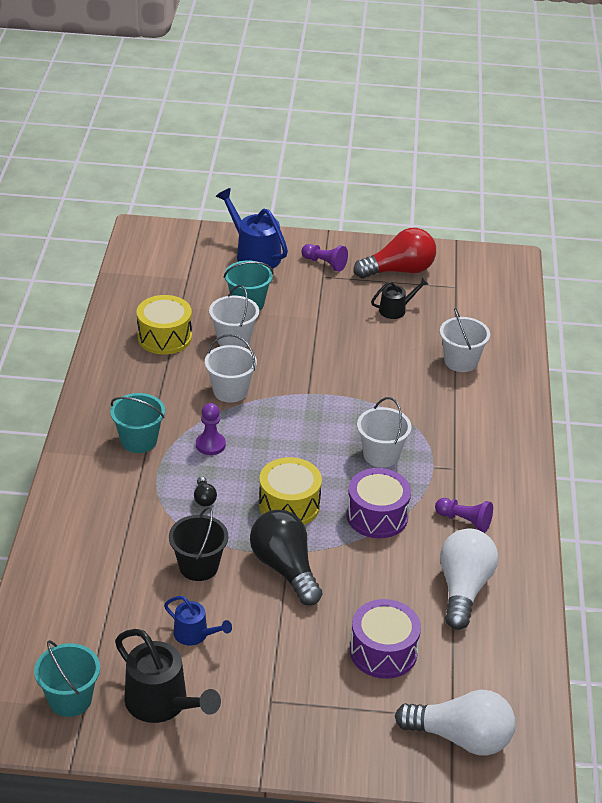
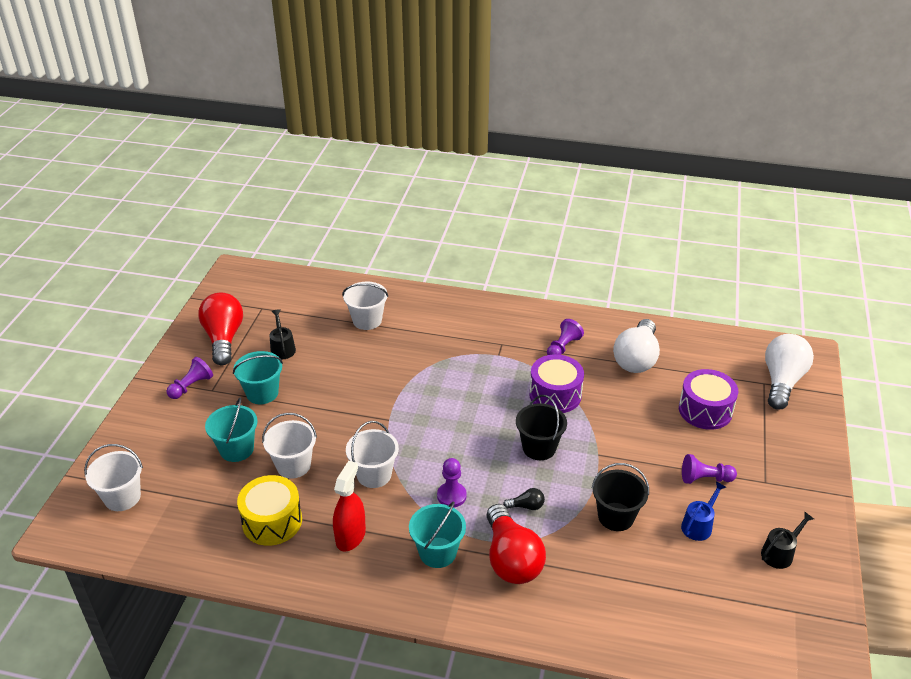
camera: 80 degrees left, 0 degrees up
turquoise bucket [34,640,100,717] -> turquoise bucket moved to [233,351,283,404]
black watering can [115,629,221,723] -> black watering can [761,512,814,569], size x0.57
blue watering can [216,188,288,269] -> none
black light bulb [250,510,322,606] -> none
yellow drum [259,457,322,525] -> black bucket [516,395,567,460]
white bucket [357,397,412,468] -> white bucket moved to [84,444,143,511]
white light bulb [440,528,498,630] -> white light bulb turned 90 degrees counterclockwise [613,319,660,373]
none -> red spray bottle [333,461,366,551]
none -> red light bulb [487,504,546,584]
none -> purple pawn [682,454,737,484]

